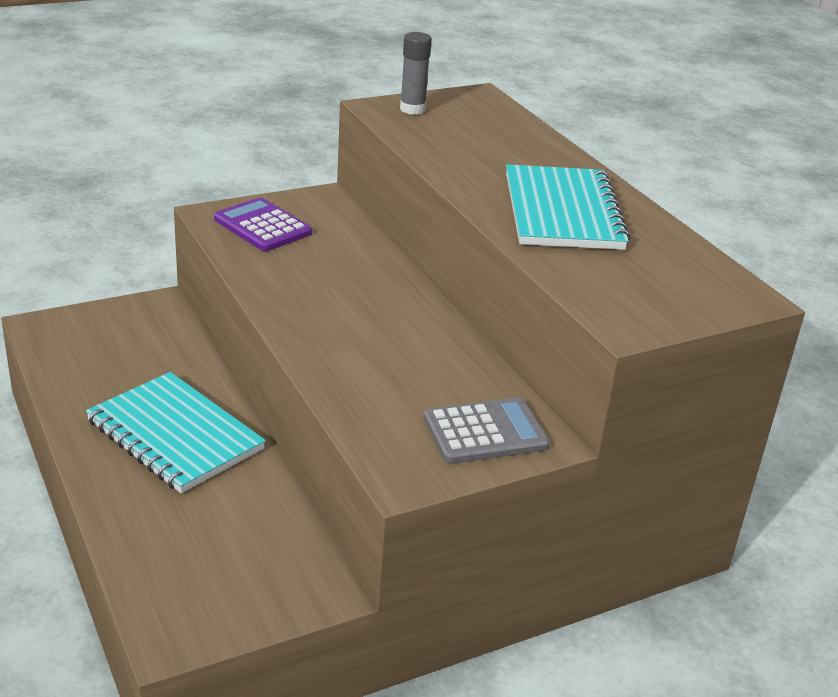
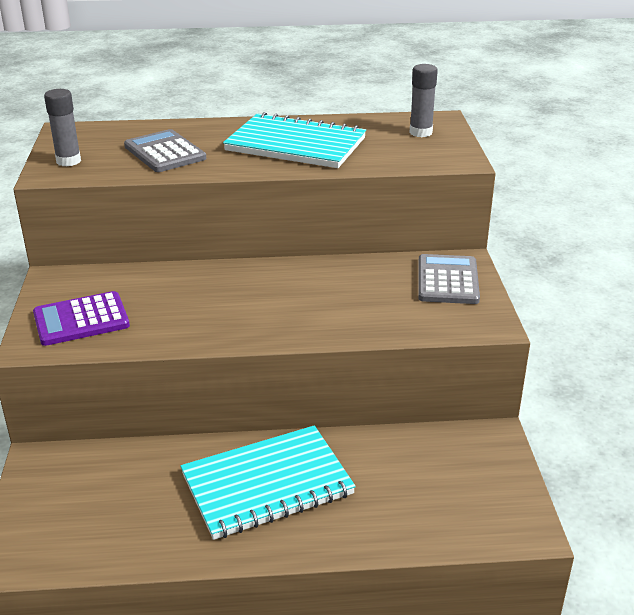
camera: 65 degrees left, 0 degrees up
none -> grey calculator [124,129,206,172]
none -> grey glue stick [409,64,438,137]

